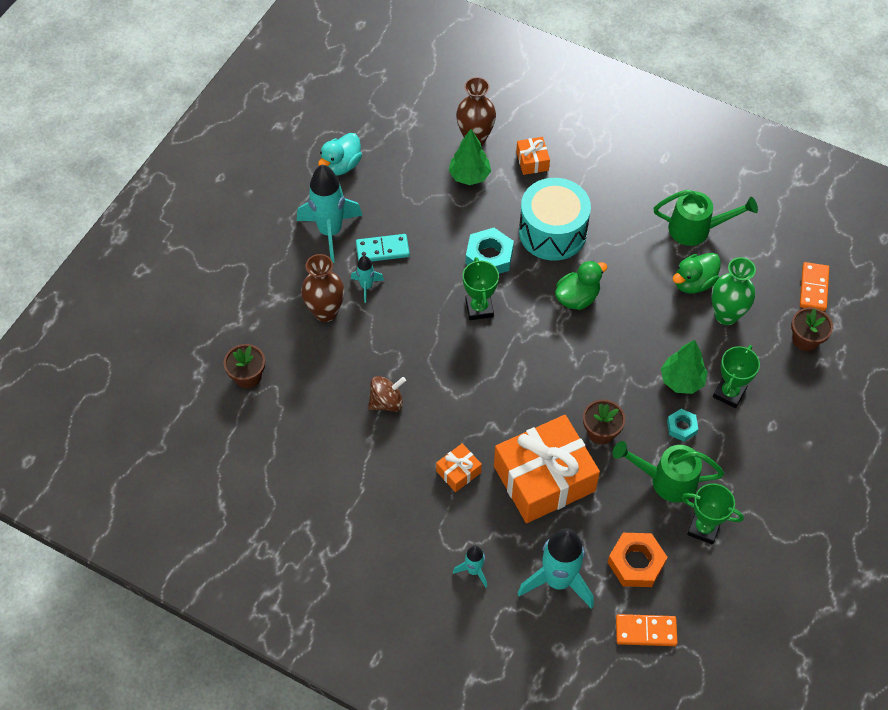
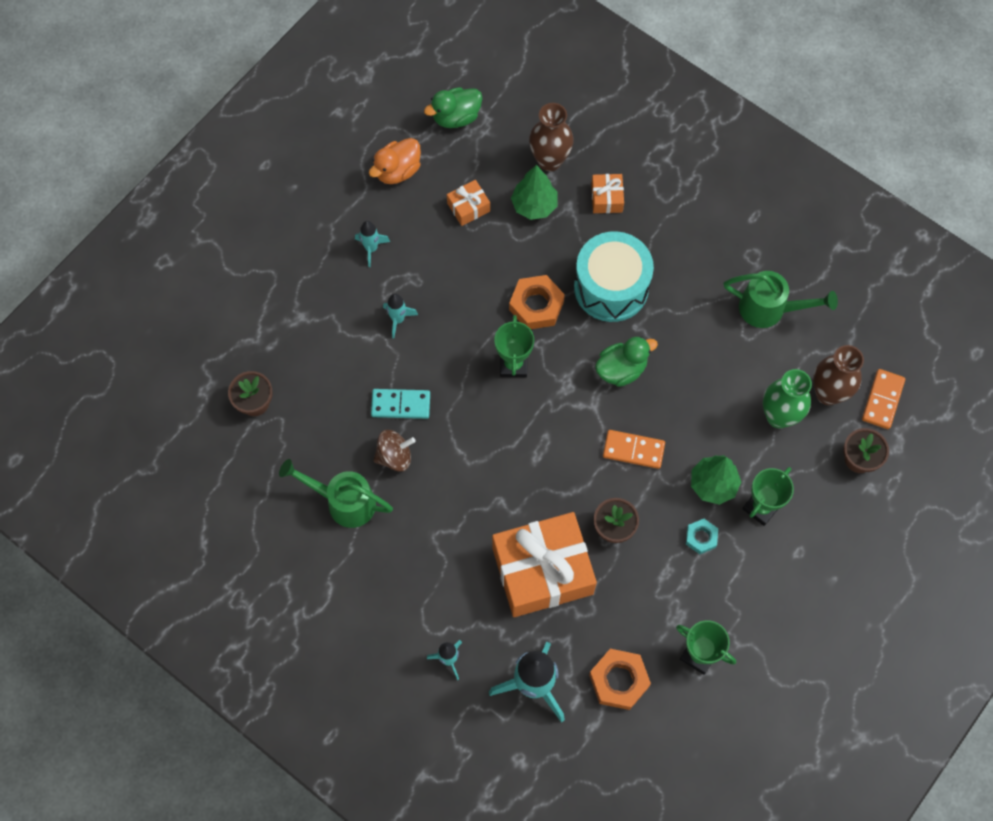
camera: 10 degrees right, 10 degrees up
turquoise rocket [297,164,362,263] -> turquoise rocket [355,221,390,267], size x0.50
brown vase [301,254,344,322] -> brown vase moved to [813,345,864,405]
turquoise duck [318,133,362,175] -> orange duck [369,138,421,184]
turquoise domino [356,234,410,262] -> turquoise domino moved to [371,389,430,419]
orange gift [436,443,482,492] -> orange gift moved to [447,180,490,226]
turquoise nut [466,228,514,274] -> orange nut [509,275,565,329]
green watering can [613,441,724,503] -> green watering can moved to [279,459,393,528]
orange domino [616,614,678,646] -> orange domino moved to [603,430,665,469]
green duck [673,253,721,293] -> green duck moved to [424,87,483,128]

